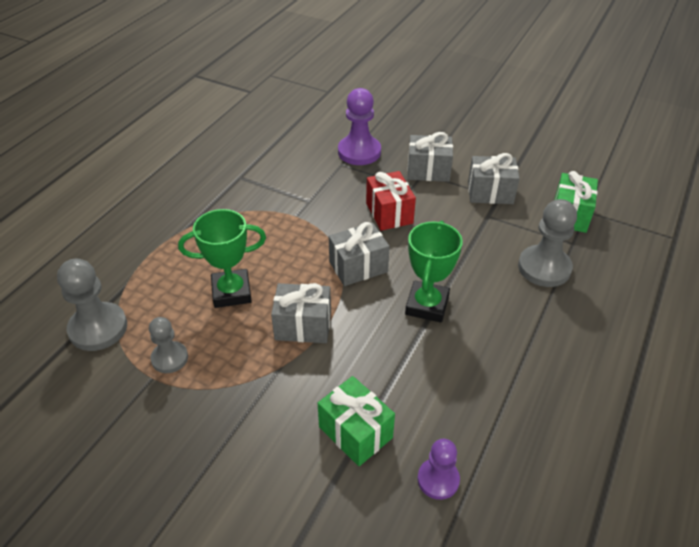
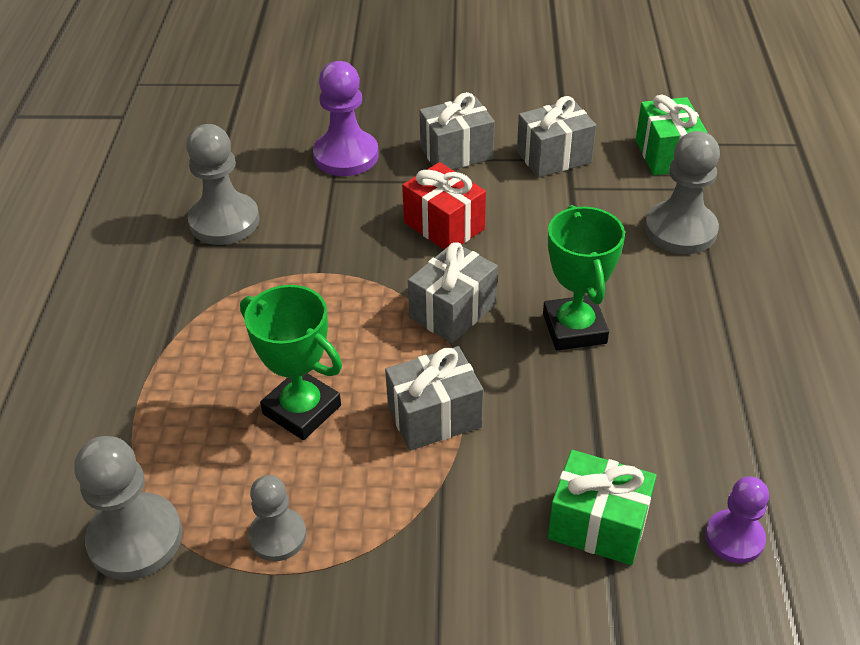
camera: 25 degrees left, 0 degrees up
green trophy [178,209,266,308] -> green trophy turned 75 degrees clockwise [240,285,342,440]
none -> grey pawn [186,124,260,245]

